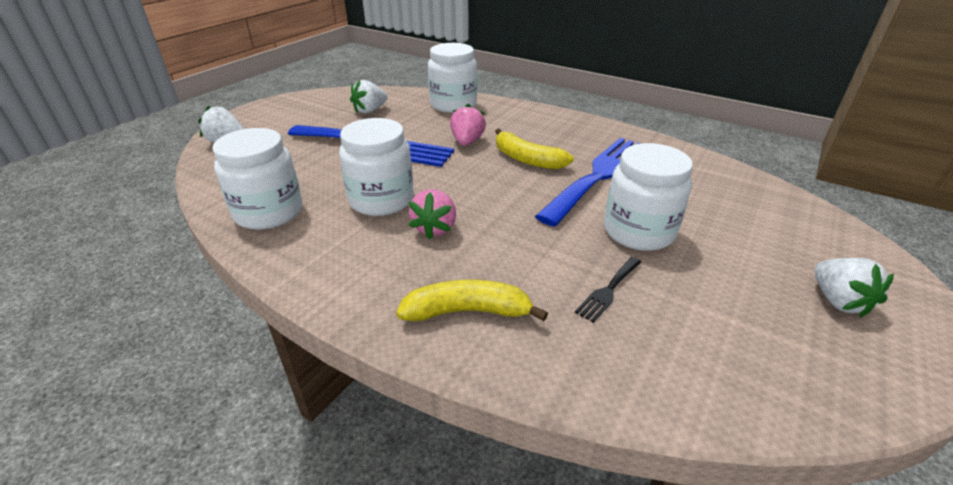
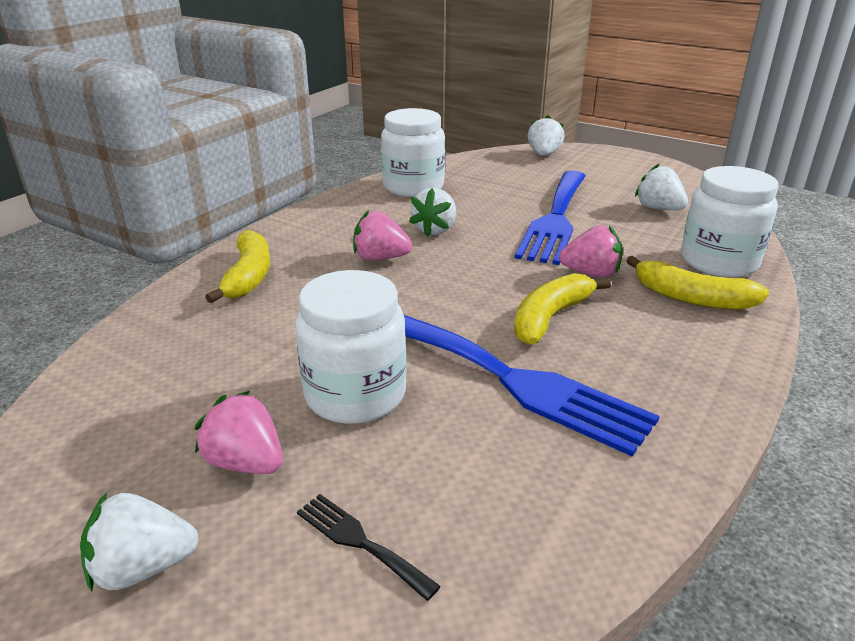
camera: 90 degrees right, 5 degrees down
white jar [339,118,414,216] -> white strawberry [409,188,456,237]
black fork [575,257,641,323] -> black fork moved to [297,494,441,601]
none -> pink strawberry [195,391,283,474]
none -> yellow banana [626,256,769,310]

